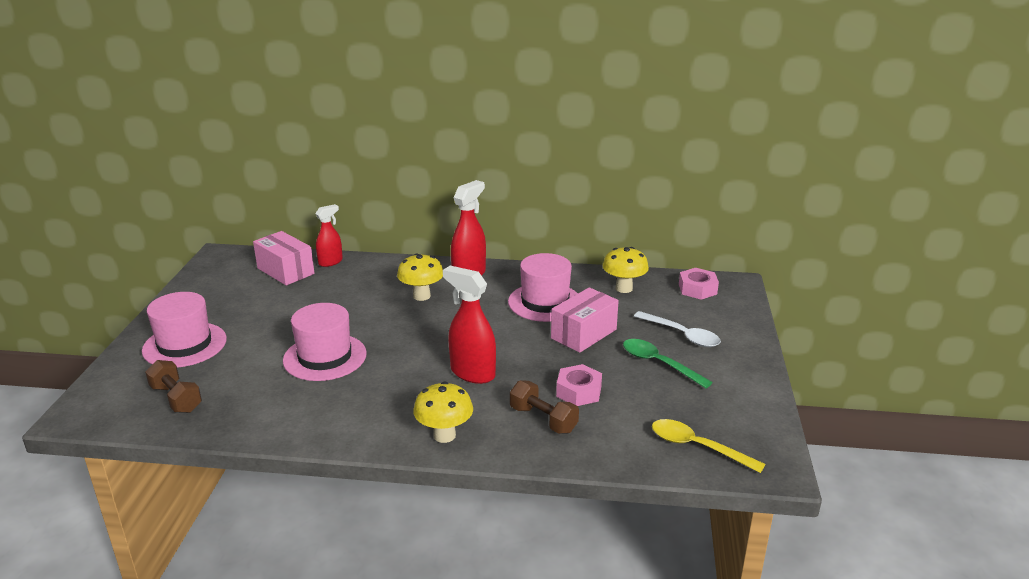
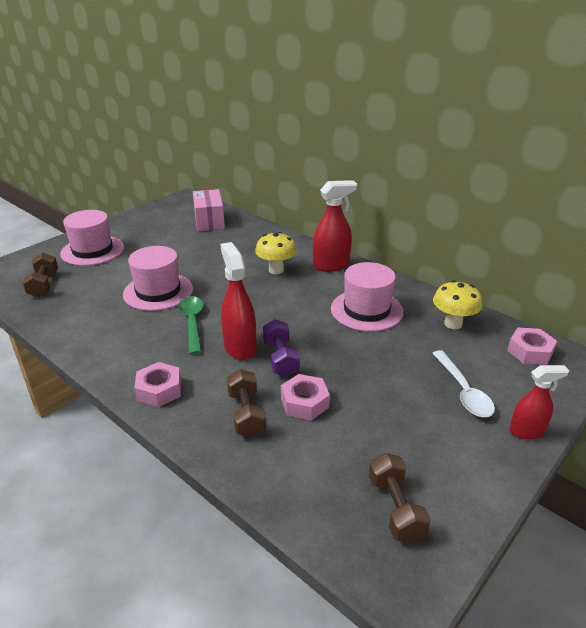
camera: 35 degrees right, 5 degrees up
red spray bottle [316,204,343,267] -> red spray bottle moved to [509,365,569,440]
yellow mushroom [413,382,473,443] -> pink nut [134,362,181,407]
pink box [551,287,619,353] -> none
green spoon [623,339,713,388] -> green spoon moved to [178,296,203,355]
yellow spoon [652,419,765,473] -> none
none -> purple dumbbell [263,319,300,377]
none -> brown dumbbell [369,453,431,543]

